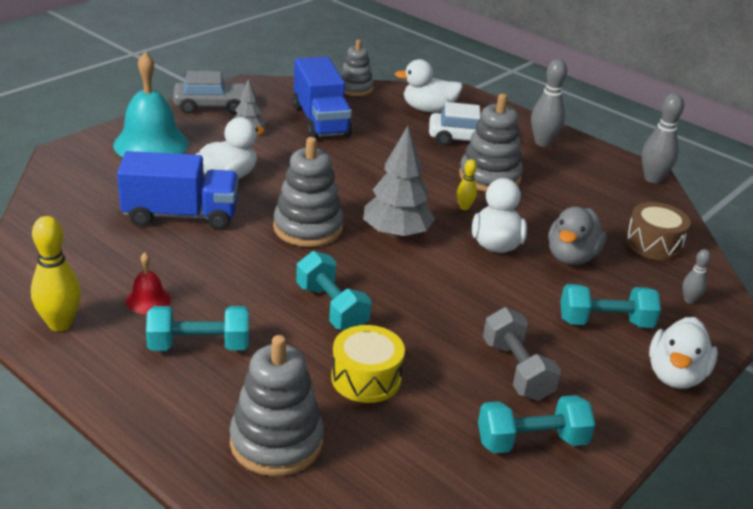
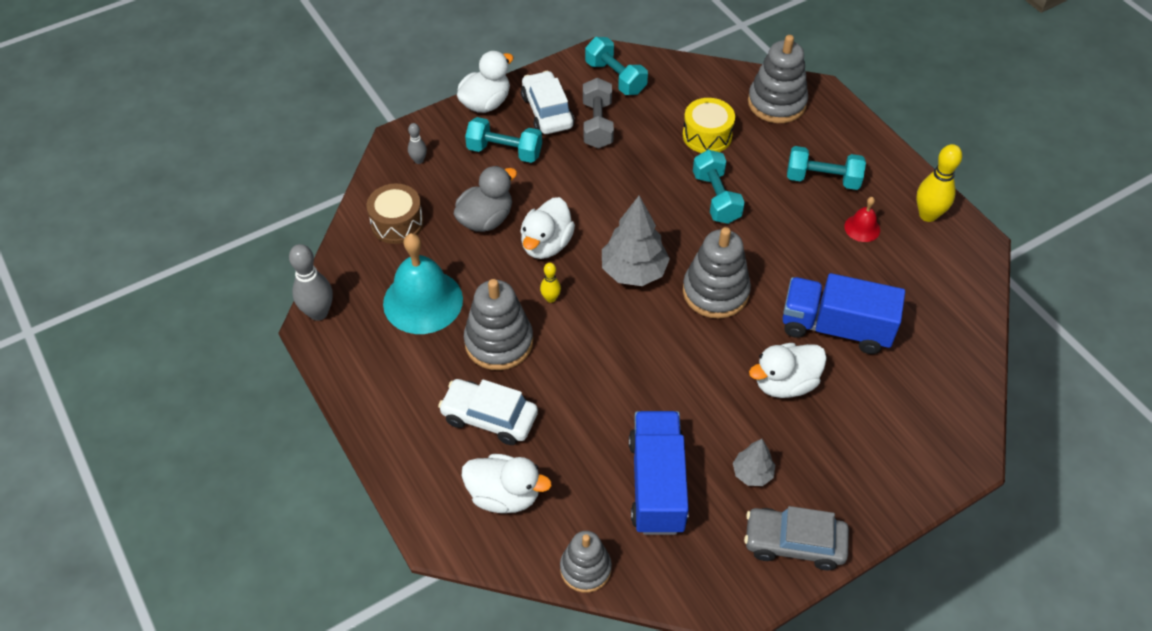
camera: 160 degrees left, 20 degrees up
turquoise bell [113,52,189,157] -> turquoise bell moved to [383,233,463,334]
turquoise dumbbell [478,395,595,453] -> turquoise dumbbell turned 45 degrees clockwise [585,37,648,95]
grey bowling pin [531,59,567,147] -> none
none -> white car [521,71,575,134]

